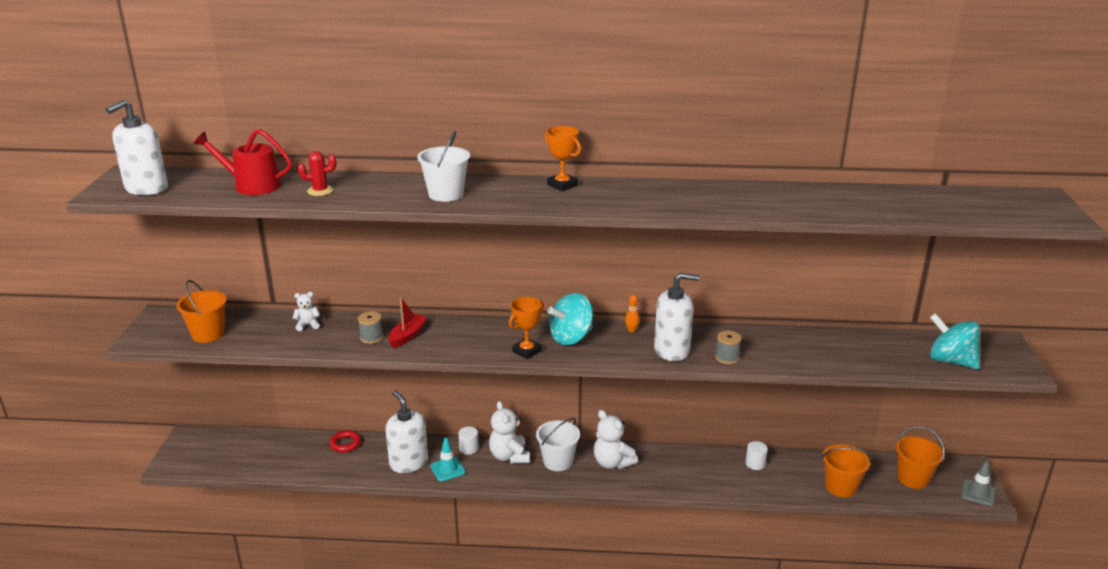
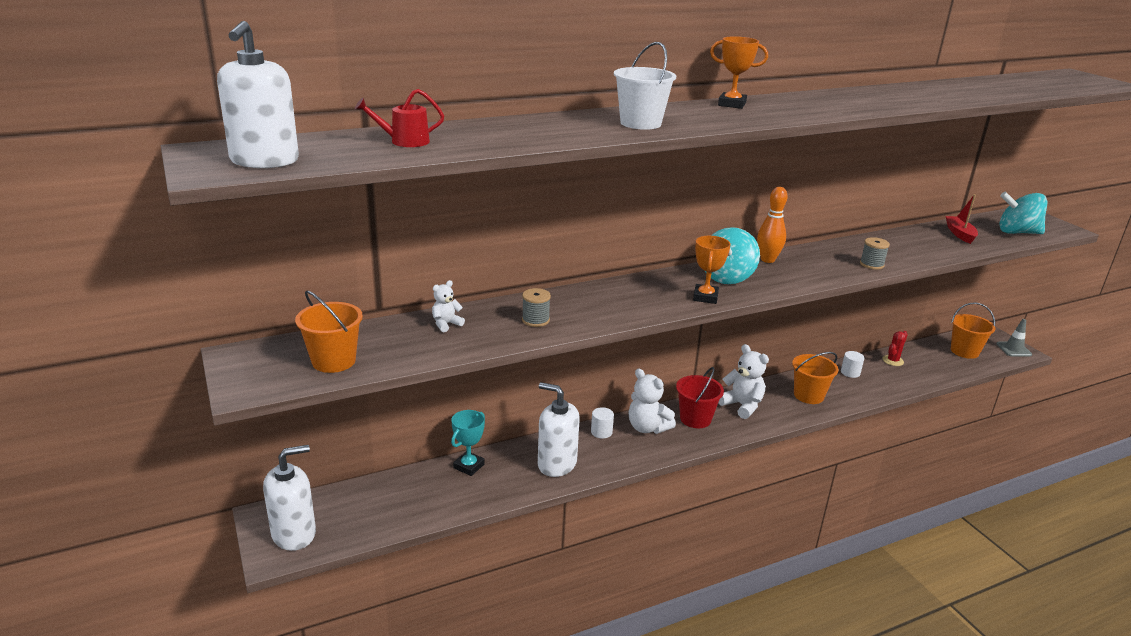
camera: 30 degrees left, 0 degrees up
red watering can [194,129,292,195] -> red watering can [355,89,444,147], size x0.64
red cactus [298,151,336,196] -> red cactus moved to [882,331,908,366]
red ring [329,430,361,453] -> turquoise trophy [451,410,485,476]
red boat [388,297,428,348] -> red boat moved to [945,194,978,244]
turquoise traffic cone [430,438,466,482] -> none
white bucket [536,418,580,471] -> red bucket [676,367,724,428]
white teddy bear [594,410,638,469] -> white teddy bear turned 150 degrees counterclockwise [718,344,769,419]
orange bowling pin [625,294,640,332] -> orange bowling pin [757,187,788,263], size x1.81
white soap dispenser [654,273,700,361] -> white soap dispenser moved to [263,445,316,551]
orange bucket [822,444,871,497] -> orange bucket moved to [792,352,839,404]

